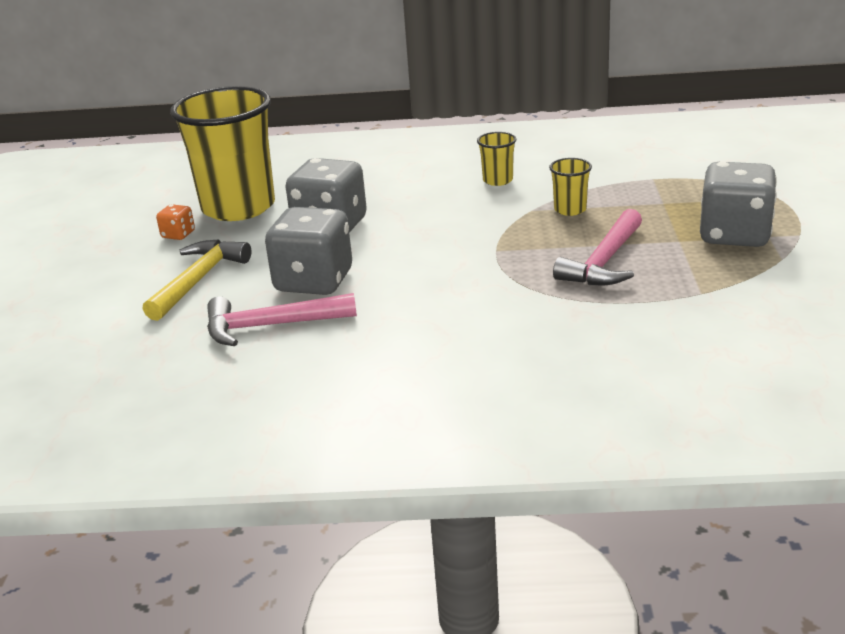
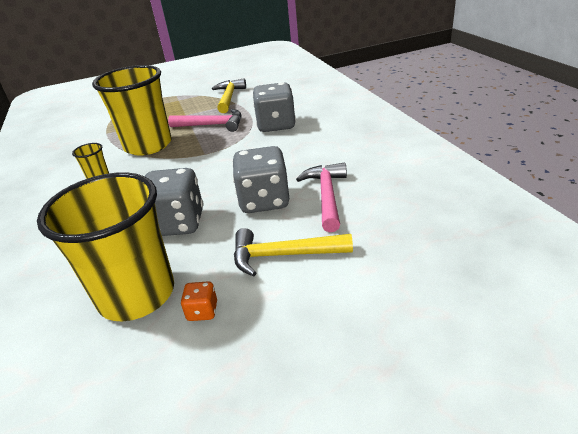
camera: 110 degrees left, 5 degrees up
pink hammer [207,293,357,346] -> pink hammer turned 150 degrees counterclockwise [296,163,347,232]
yellow cup [549,158,592,216] -> yellow cup [92,65,172,156], size x2.43
grey dice [700,162,777,247] -> grey dice moved to [253,82,296,132]
none -> yellow hammer [212,78,246,113]

